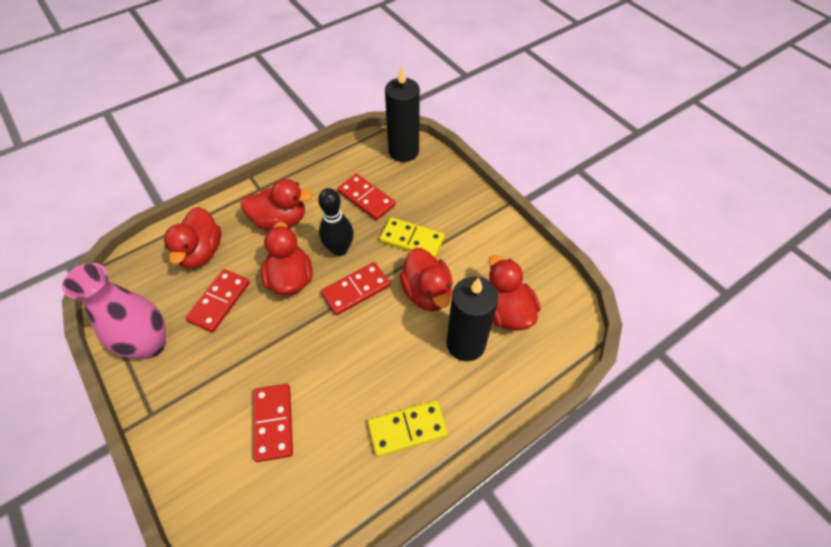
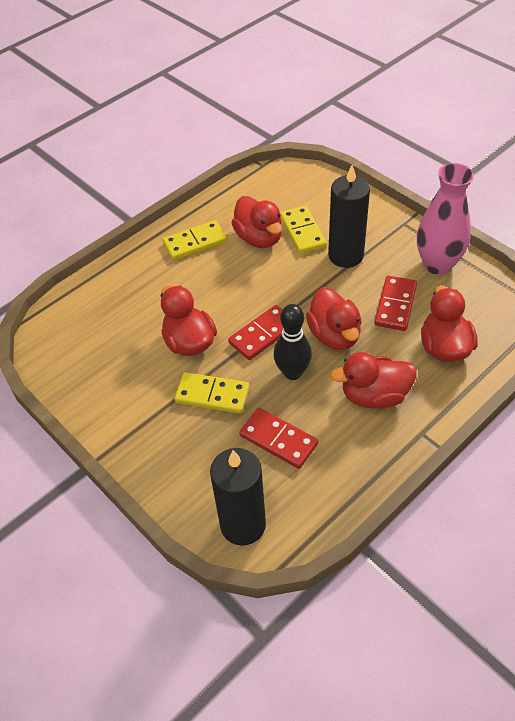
camera: 175 degrees right, 5 degrees down
red domino [253,384,293,462] -> yellow domino [280,206,327,254]
black candle [446,277,498,361] -> black candle moved to [328,165,370,268]
red duck [488,255,540,331] -> red duck moved to [231,196,282,248]

